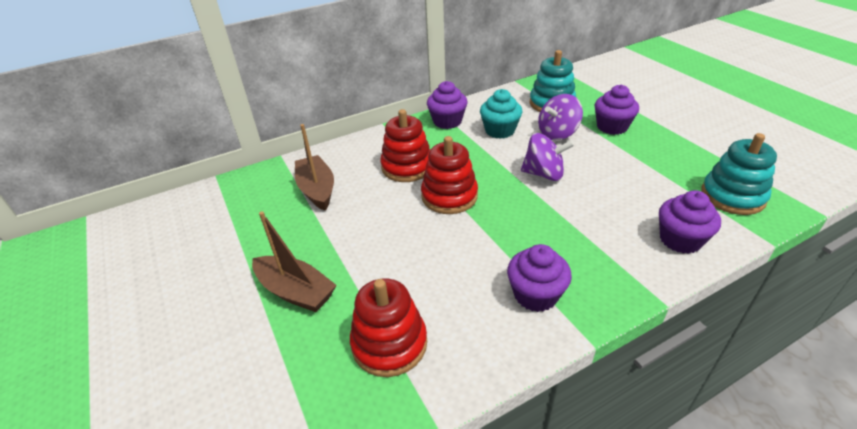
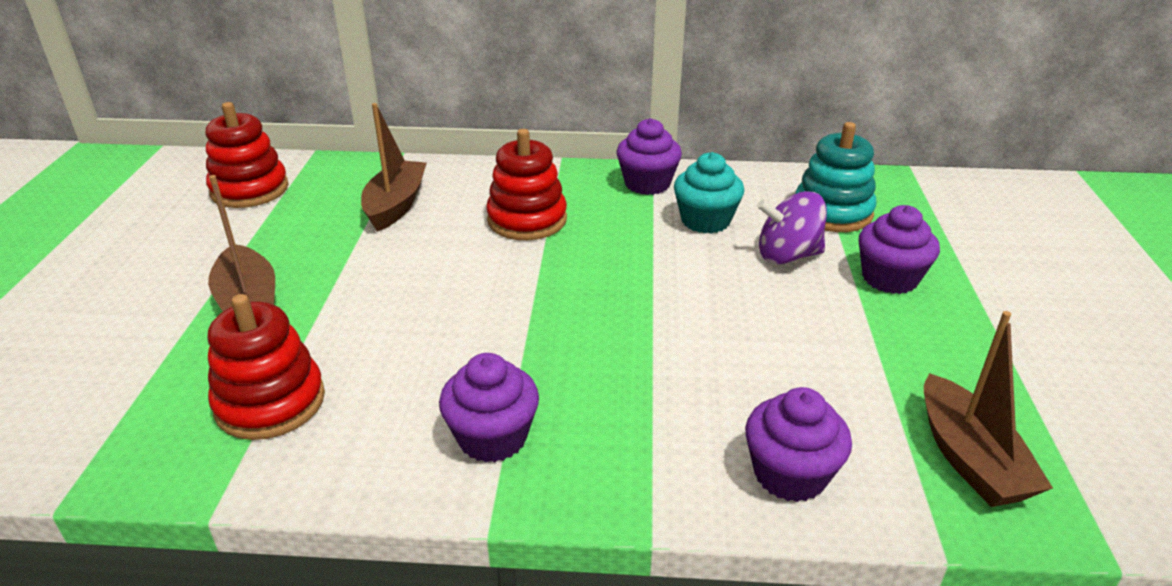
camera: 30 degrees right, 5 degrees down
red stacking toy [421,136,478,214] -> red stacking toy moved to [206,102,288,208]
purple spinning top [521,133,574,181] -> none
turquoise stacking toy [701,133,777,215] -> brown boat [924,311,1053,507]

